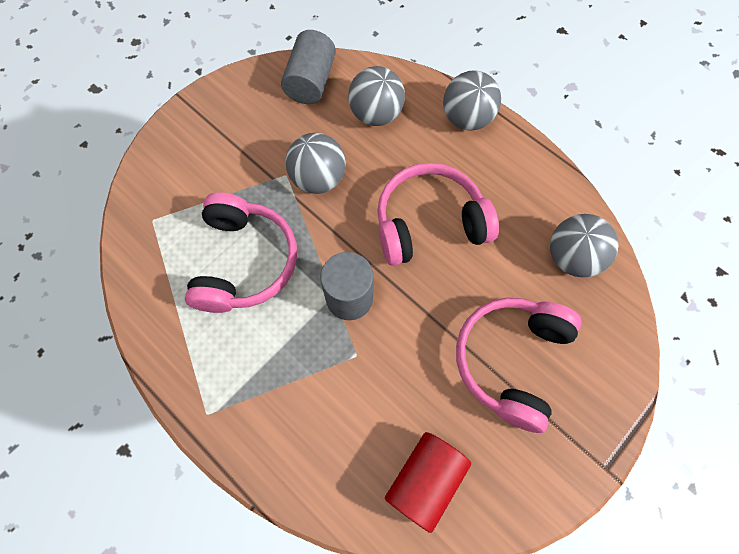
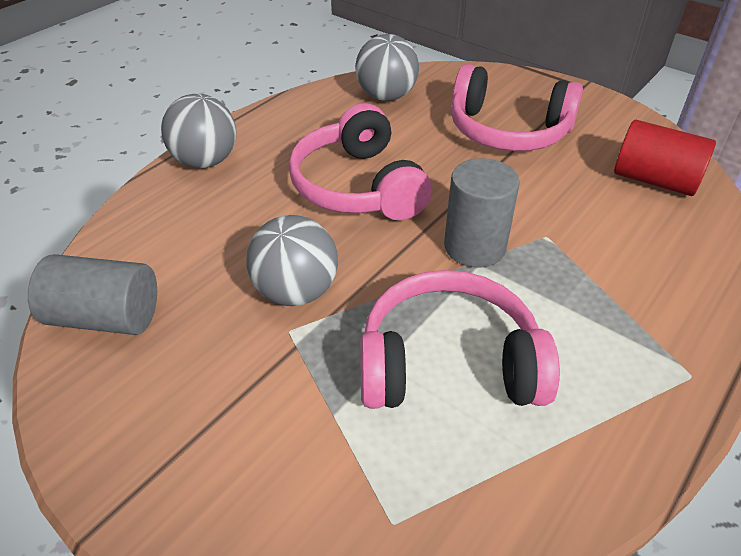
camera: 95 degrees left, 25 degrees down
grey ball [348,66,405,126] -> none

